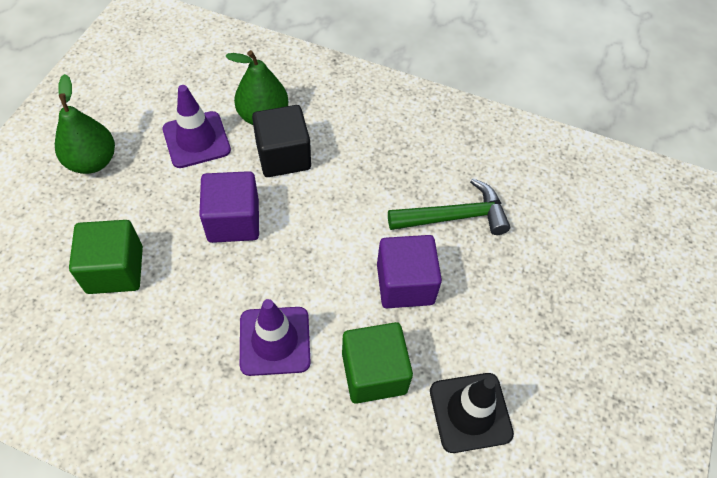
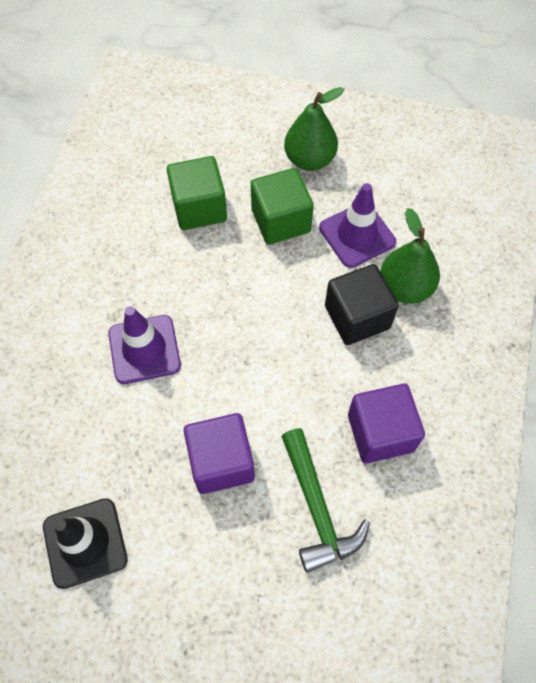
camera: 85 degrees right, 5 degrees up
purple cube [199,171,259,243] -> purple cube moved to [348,383,425,463]
green cube [342,322,413,404] -> green cube moved to [251,168,314,245]

